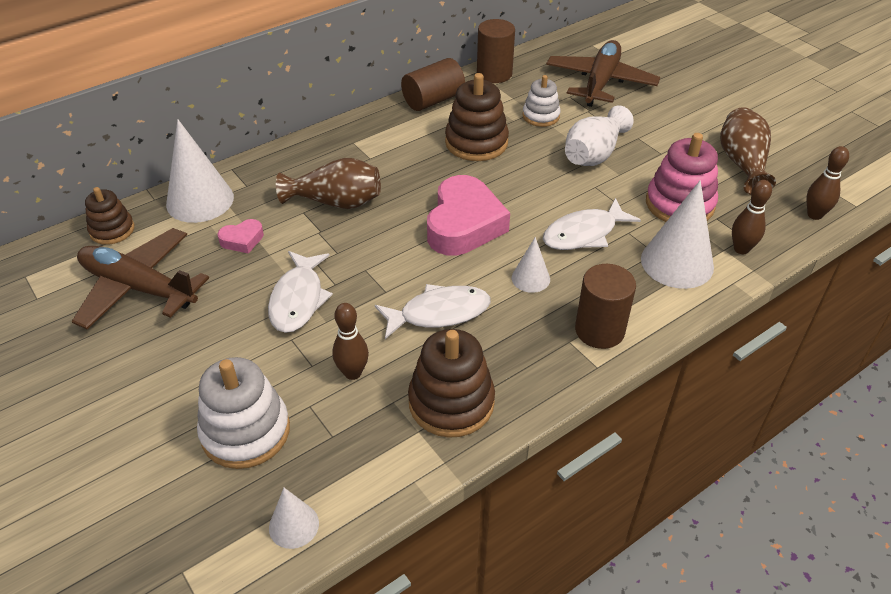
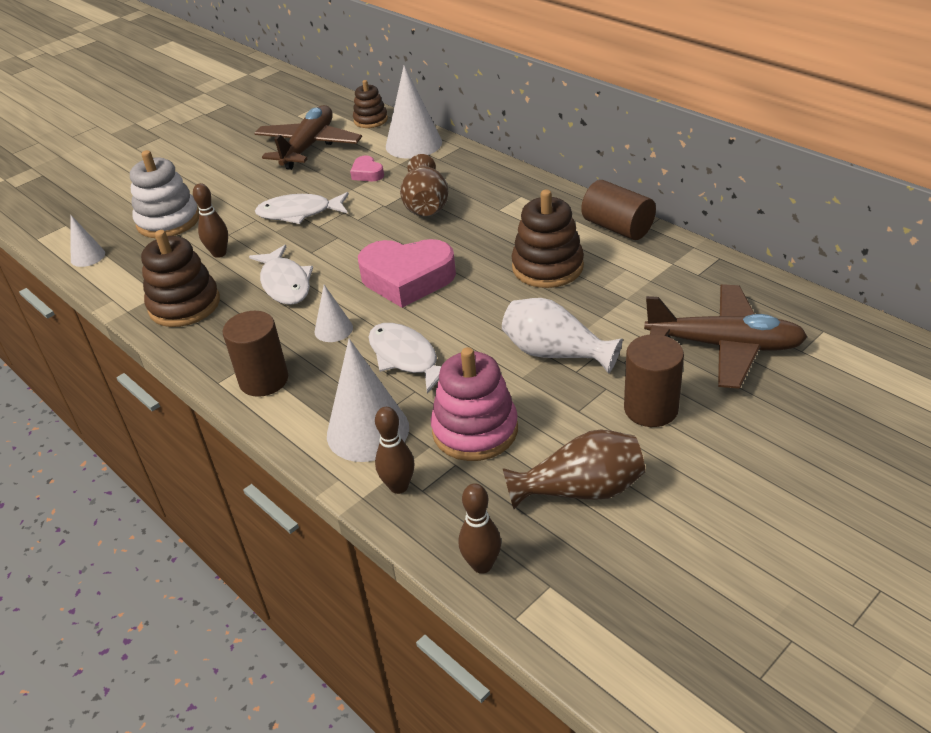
camera: 85 degrees right, 5 degrees down
brown cylinder [477,19,515,83] -> brown cylinder moved to [624,334,684,427]
white stacking toy [522,75,561,127] -> none

